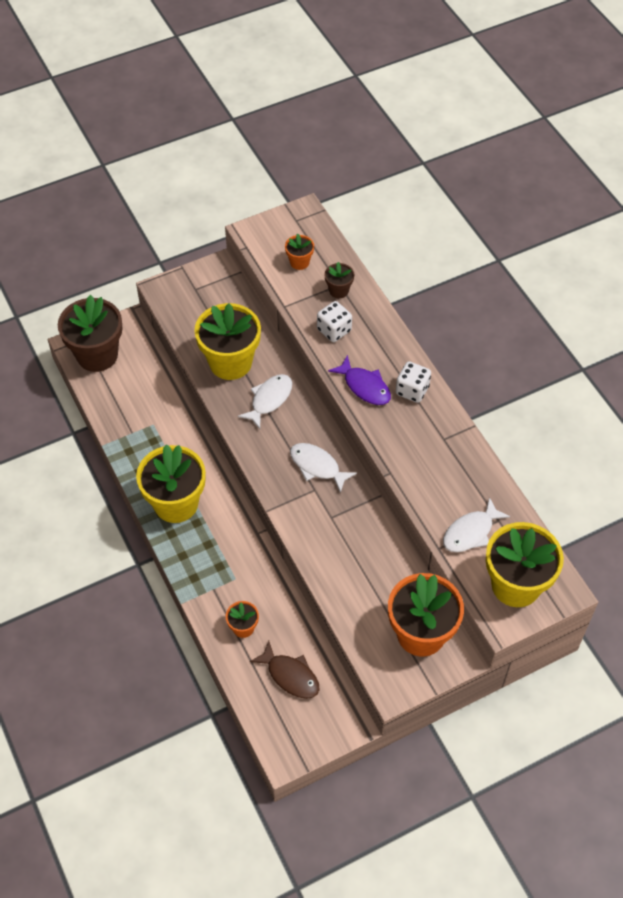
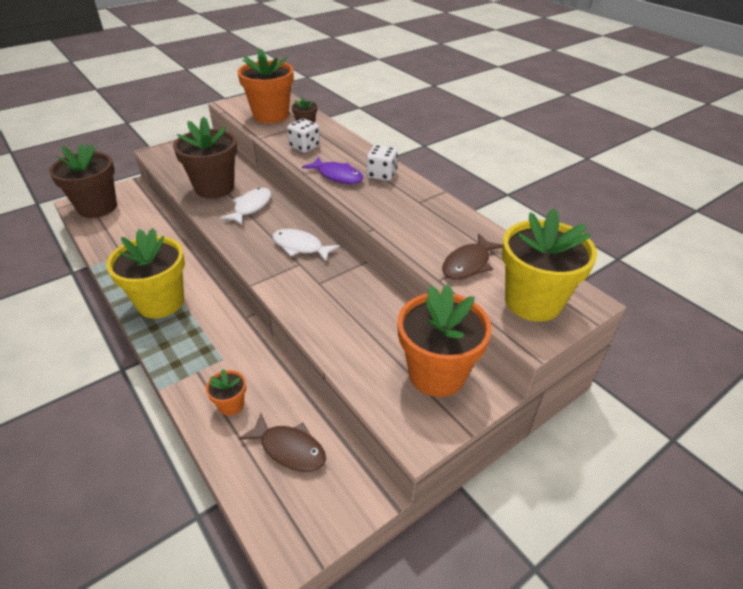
camera: 10 degrees left, 15 degrees down
yellow flower pot [194,303,261,380] -> brown flower pot [173,117,237,198]
orange flower pot [285,234,314,270] -> orange flower pot [237,48,294,123], size x2.16
white fish [443,497,511,552] -> brown fish [442,233,503,280]

